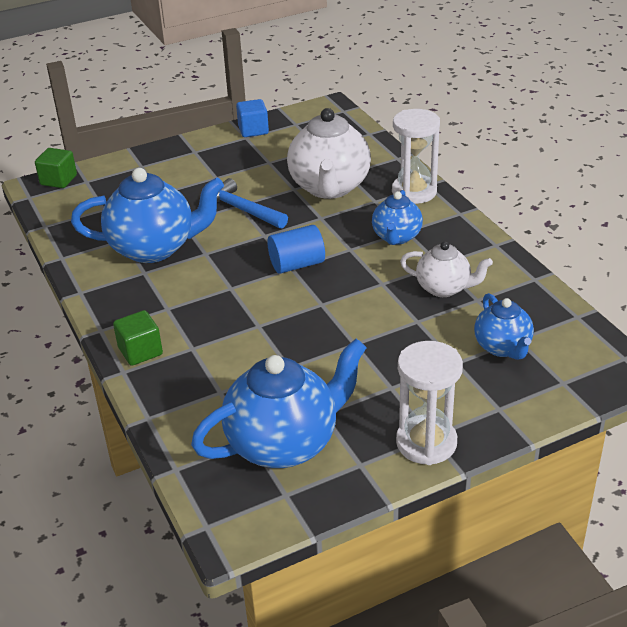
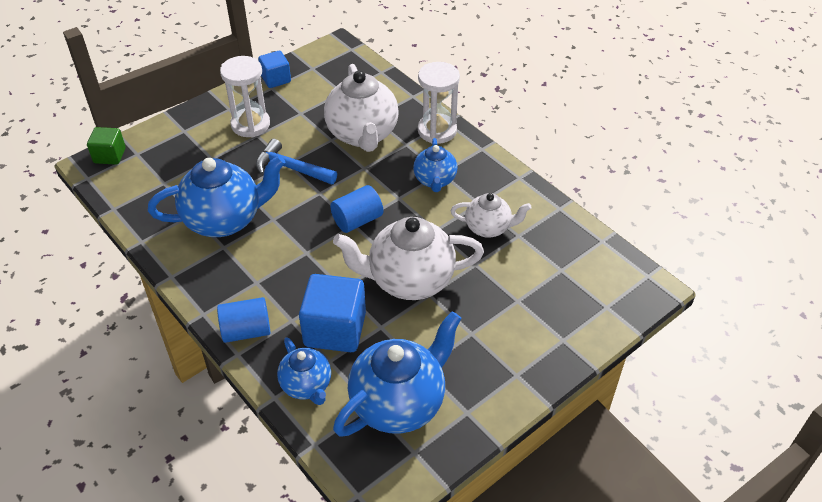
camera: 15 degrees left, 10 degrees up
green cube [113,310,163,366] -> blue cylinder [217,297,270,343]
white hourglass [396,341,463,465] -> white hourglass moved to [220,56,270,138]
blue teapot [474,293,534,360] -> blue teapot moved to [277,337,331,405]
none -> blue cube [299,274,366,352]
none -> white teapot [333,217,484,300]

